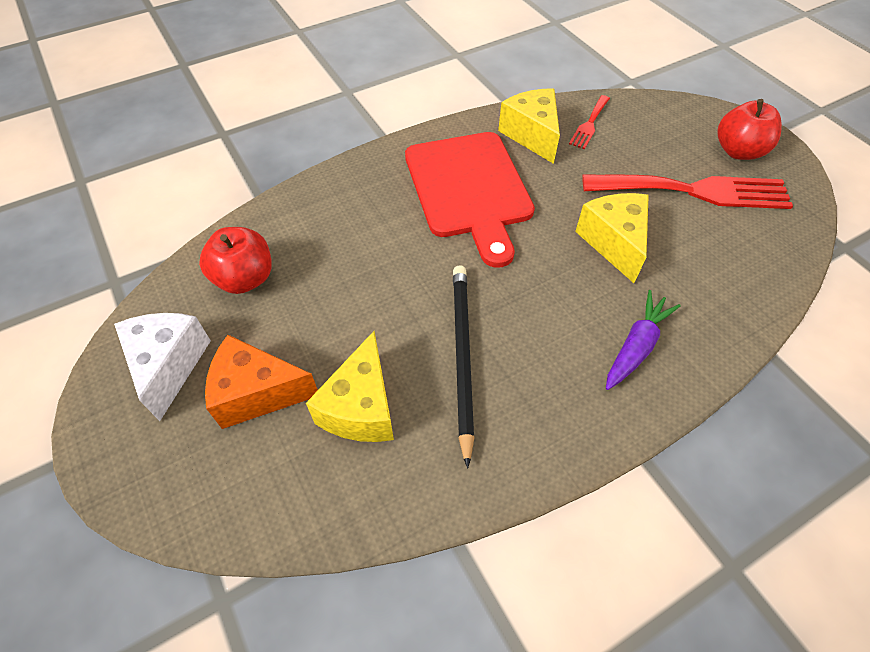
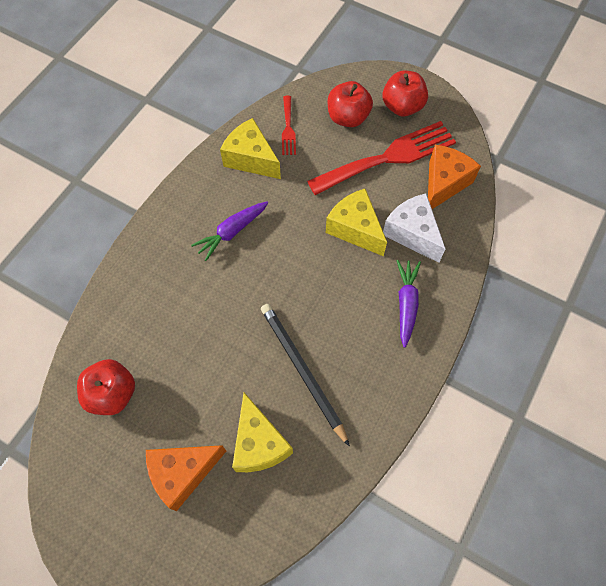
camera: 30 degrees left, 10 degrees up
white cheese [114,313,211,421] -> white cheese moved to [383,194,445,263]
red cutting board [405,132,535,268] -> purple carrot [191,201,268,261]
none -> red apple [328,81,373,127]
none -> orange cheese [428,145,481,209]

